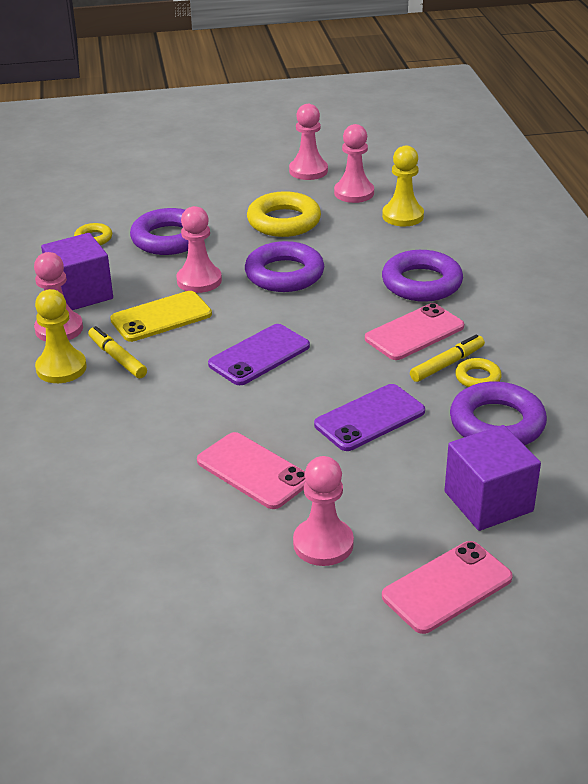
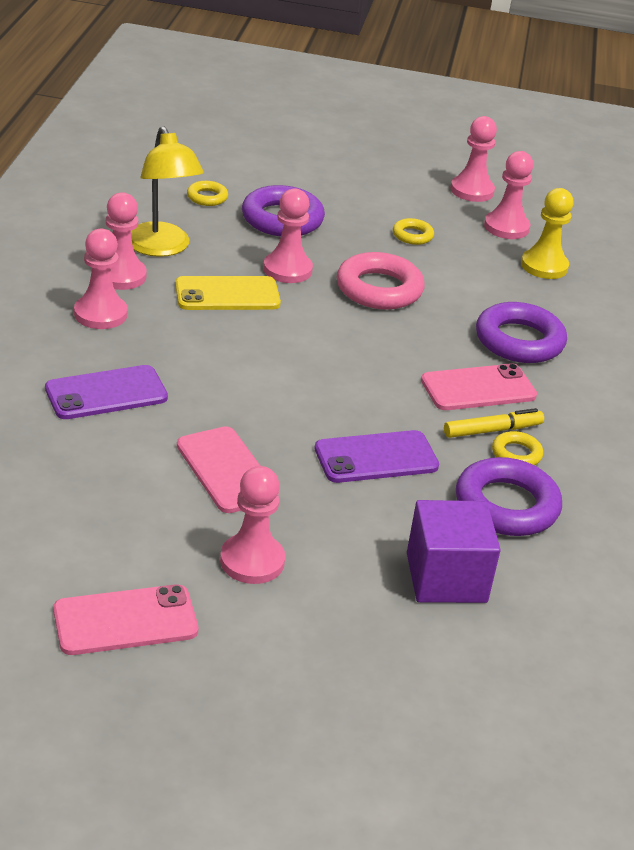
camera: 15 degrees right, 0 degrees up
yellow pawn [35,289,87,383] -> pink pawn [74,229,128,329]
purple cube [41,233,113,310] -> yellow lamp [131,126,204,257]
yellow marker [88,326,147,378] -> none
purple phone [208,324,310,385] -> purple phone moved to [45,365,168,419]
purple ring [245,241,324,292] -> pink ring [337,252,425,309]
yellow ring [247,191,321,237] -> yellow ring [393,218,434,245], size x0.51
pink phone [382,541,513,634] -> pink phone moved to [53,584,198,655]

